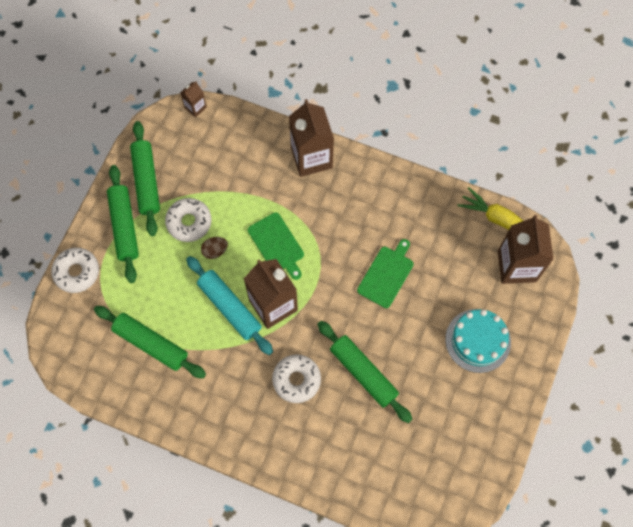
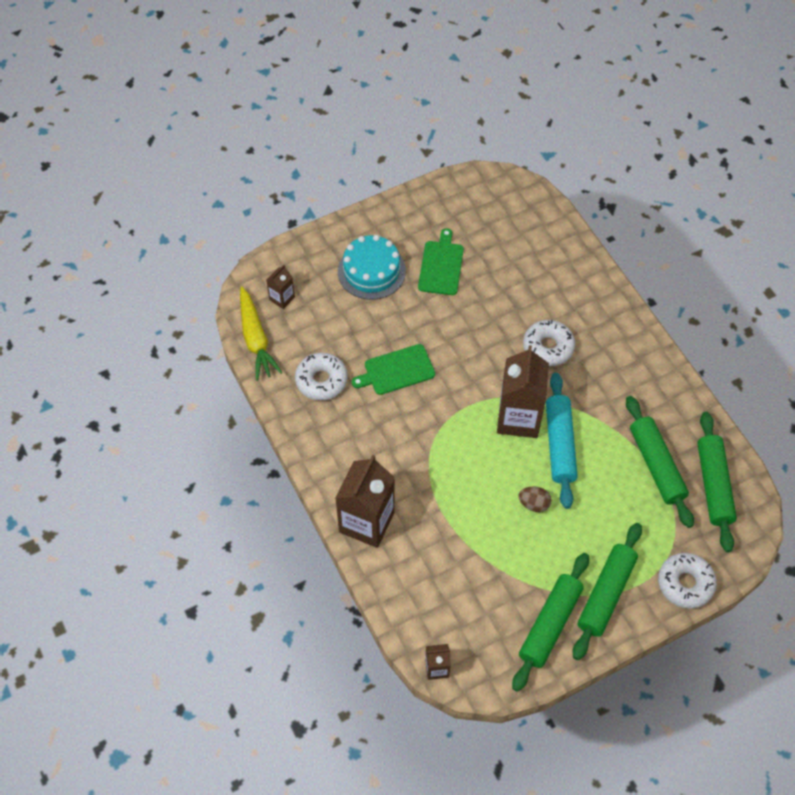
camera: 140 degrees left, 10 degrees down
white donut [165,198,212,242] -> white donut moved to [295,353,348,401]
green cutting board [248,212,304,280] -> green cutting board moved to [418,228,464,295]
green rolling pin [318,321,413,423] -> green rolling pin moved to [697,412,737,552]
brown carton [498,215,554,284] -> brown carton [266,265,295,309], size x0.48

